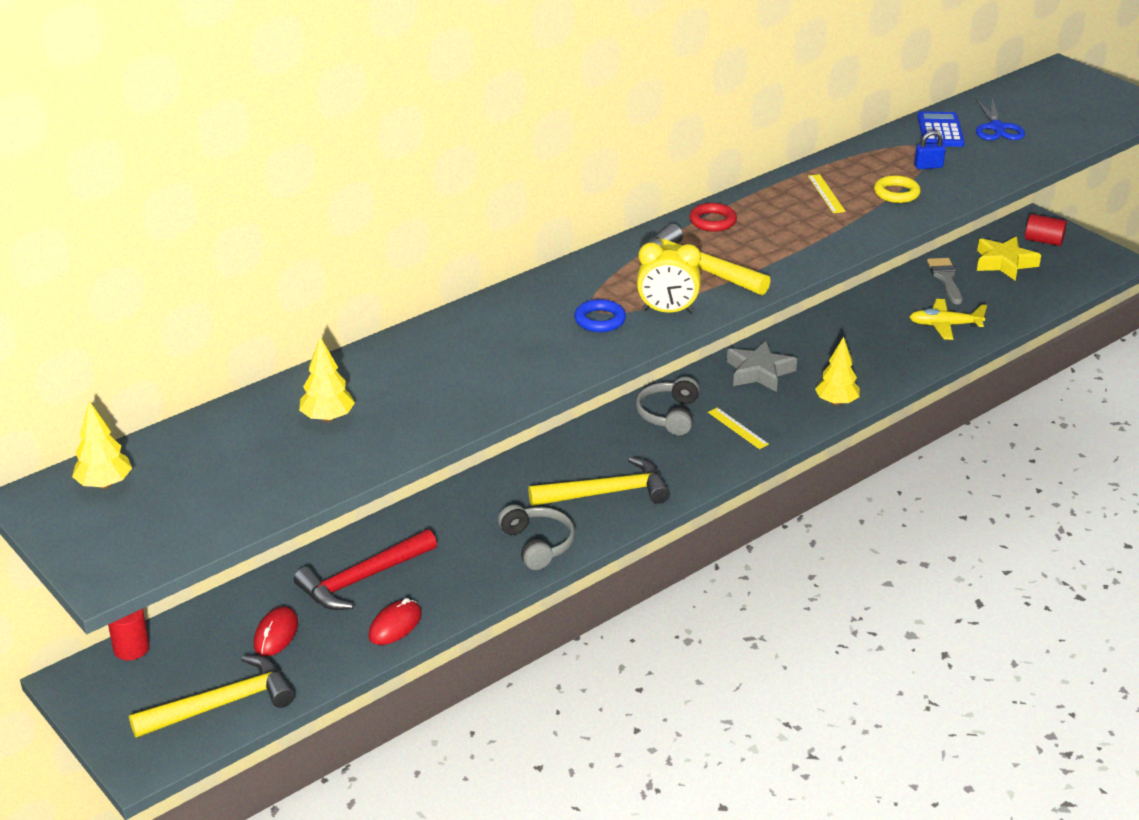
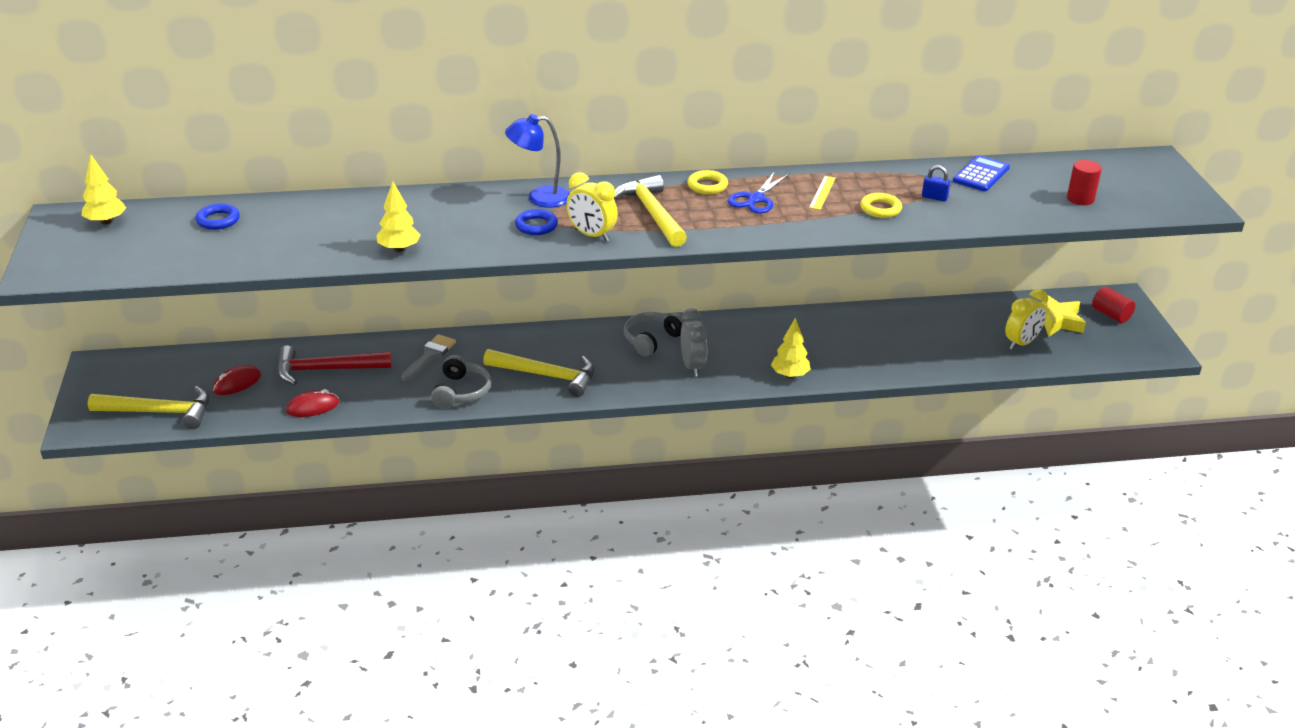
camera: 30 degrees right, 0 degrees up
red cylinder [108,609,150,660] -> red cylinder moved to [1067,160,1102,205]
yellow tree [299,337,355,422] -> yellow tree moved to [376,181,421,252]
red ring [689,203,737,232] -> yellow ring [687,170,728,194]
yellow ruler [708,408,769,449] -> grey clock [681,308,707,377]
grey star [727,340,797,392] -> none
yellow plane [910,299,987,340] -> none
grey brush [927,258,963,304] -> grey brush moved to [401,334,456,381]
blue scissors [975,97,1025,140] -> blue scissors moved to [728,171,790,214]
none -> blue ring [195,203,240,230]
none -> blue lamp [505,114,570,208]
none -> yellow clock [1005,289,1048,350]

